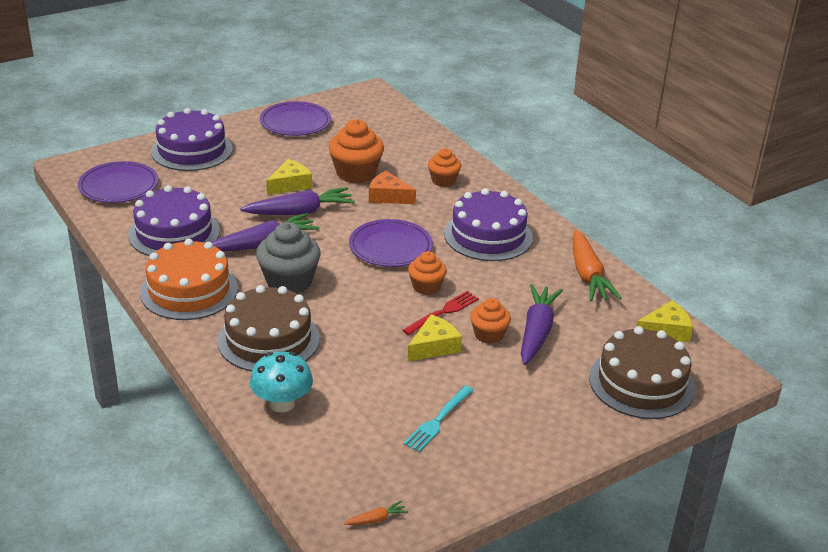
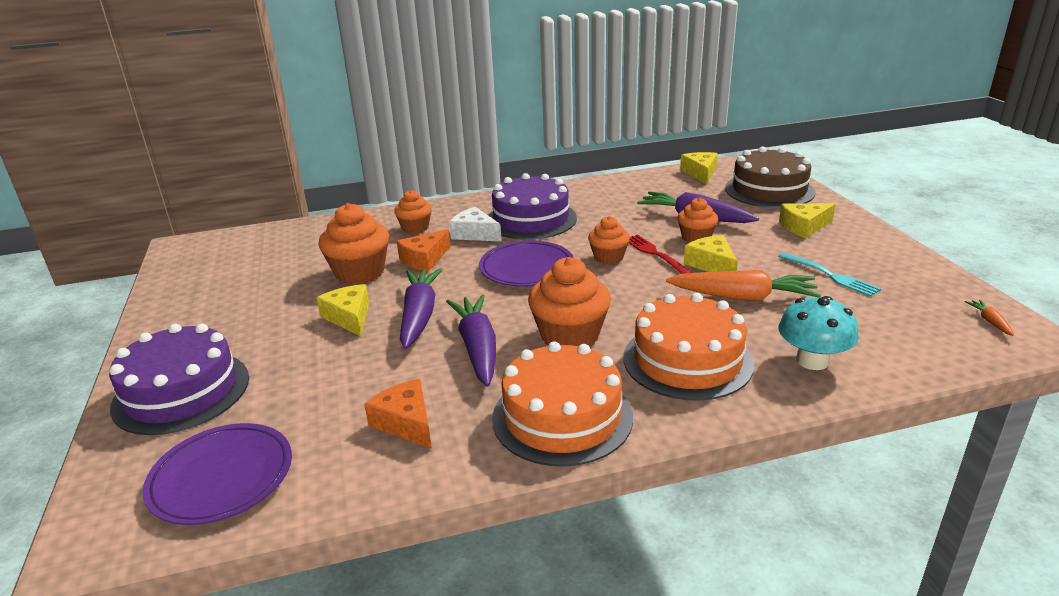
camera: 70 degrees left, 5 degrees down
purple cake [128,185,220,256] -> orange cheese [364,379,432,449]
brown cake [217,285,320,371] -> orange cake [624,293,754,401]
grey cupcake [256,222,321,294] -> orange cupcake [528,257,611,347]
purple plate [260,101,331,136] -> none
orange carrot [573,230,622,301] -> orange carrot moved to [666,270,821,301]
none -> white cheese [449,207,502,242]
none -> yellow cheese [779,203,836,238]

